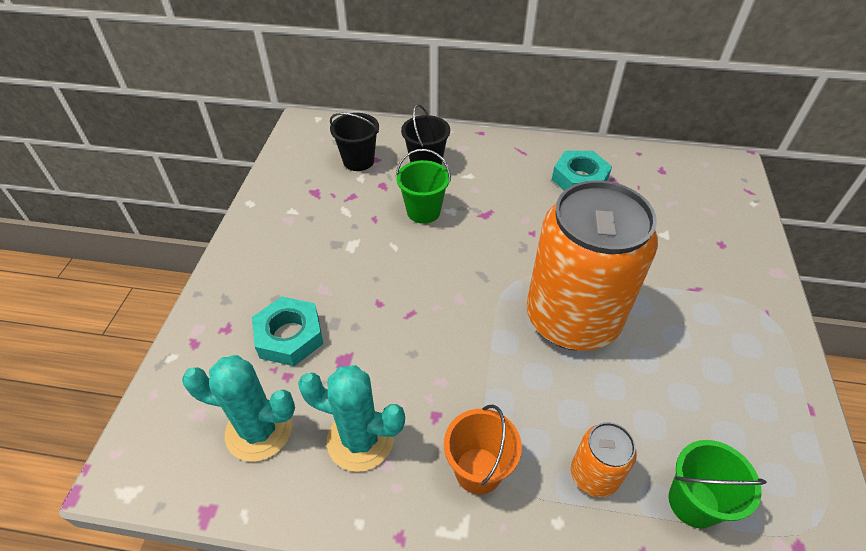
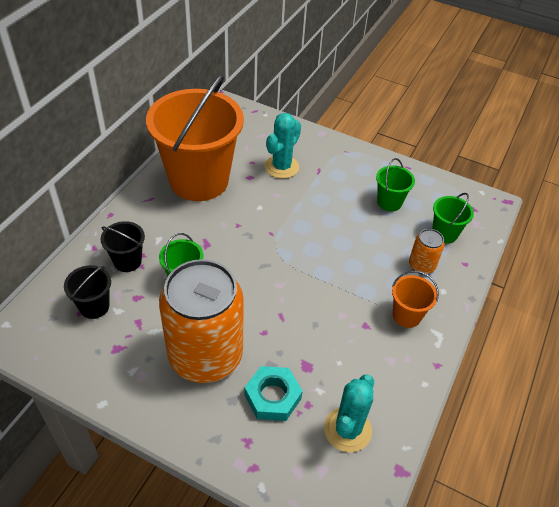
camera: 75 degrees left, 0 degrees up
turquoise cactus [298,365,405,472] -> turquoise cactus moved to [265,113,301,179]
orange can [527,180,658,350] -> orange can moved to [159,259,244,383]
turquoise nut [552,151,612,190] -> orange bucket [146,74,244,201]
none -> green bucket [376,158,415,212]

